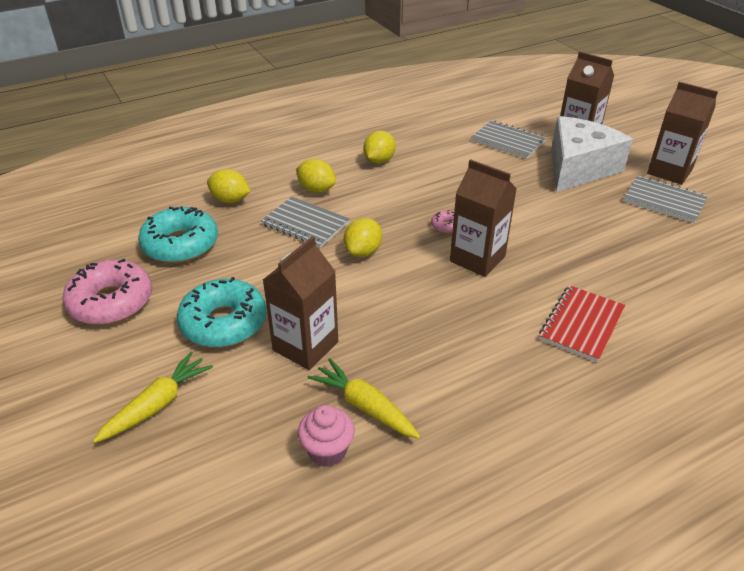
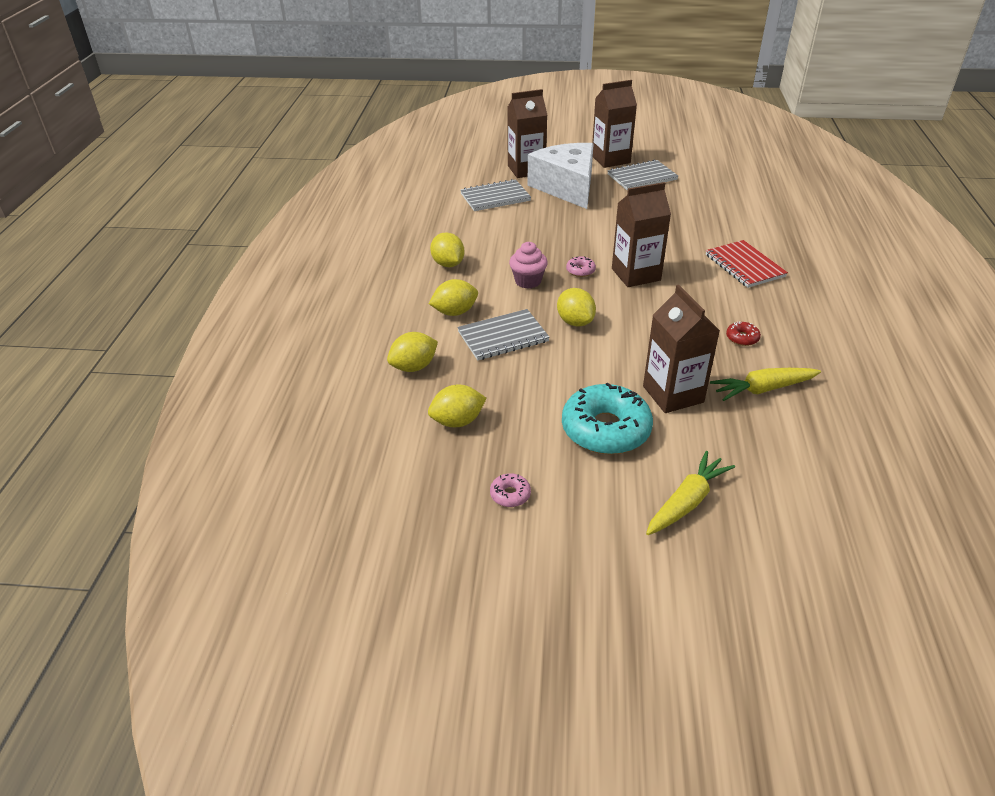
camera: 55 degrees left, 0 degrees up
pink donut [63,259,153,325] -> pink donut [490,474,531,507], size x0.42
yellow carrot [93,352,213,443] -> yellow carrot turned 60 degrees clockwise [646,451,735,535]
turquoise donut [138,206,218,263] -> yellow lemon [428,384,487,427]
pink cupcake [298,405,355,467] -> pink cupcake moved to [509,242,548,289]
none -> red donut [726,321,761,346]

